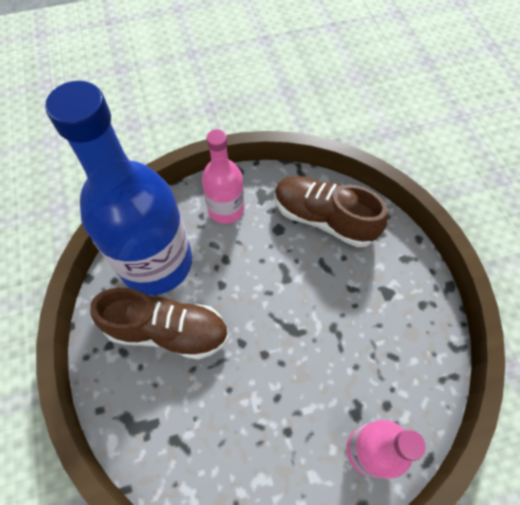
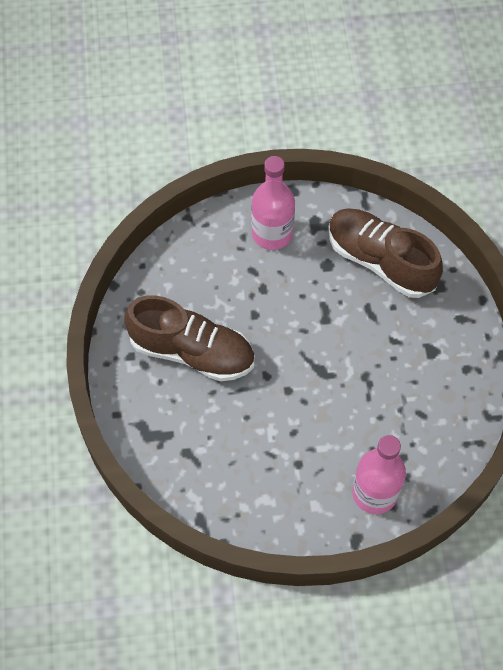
camera: 10 degrees right, 0 degrees up
blue bottle [45,81,192,295] -> none

